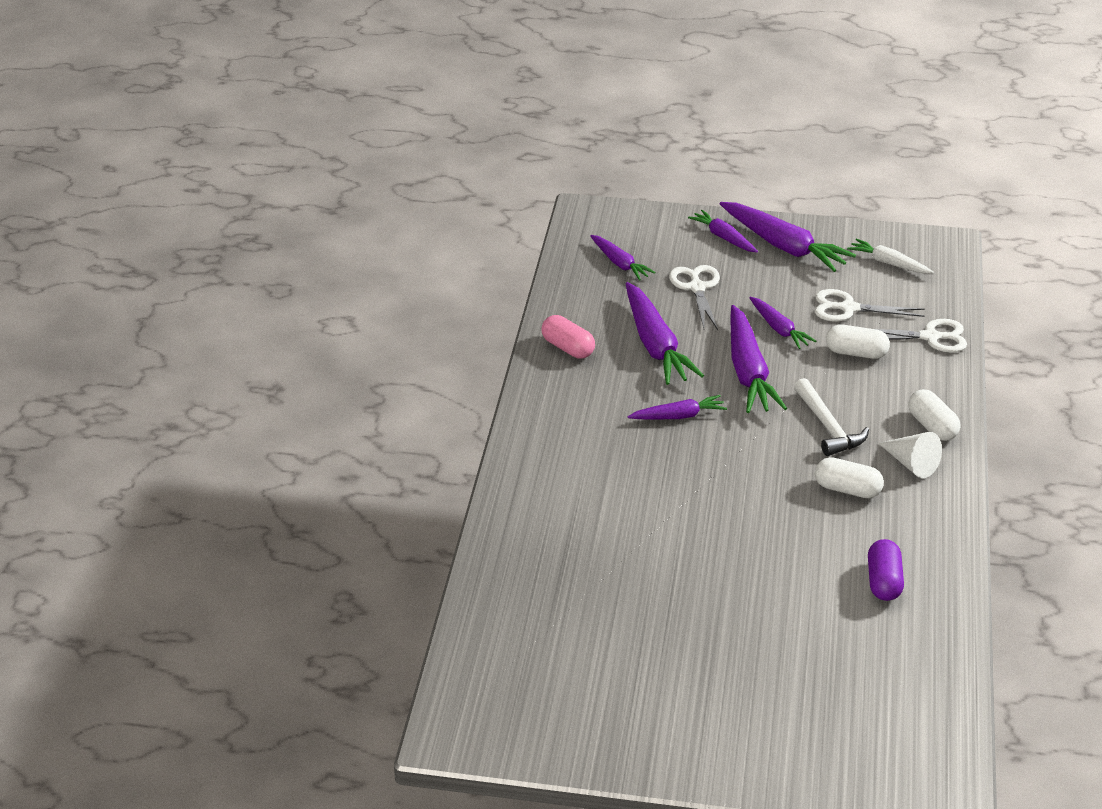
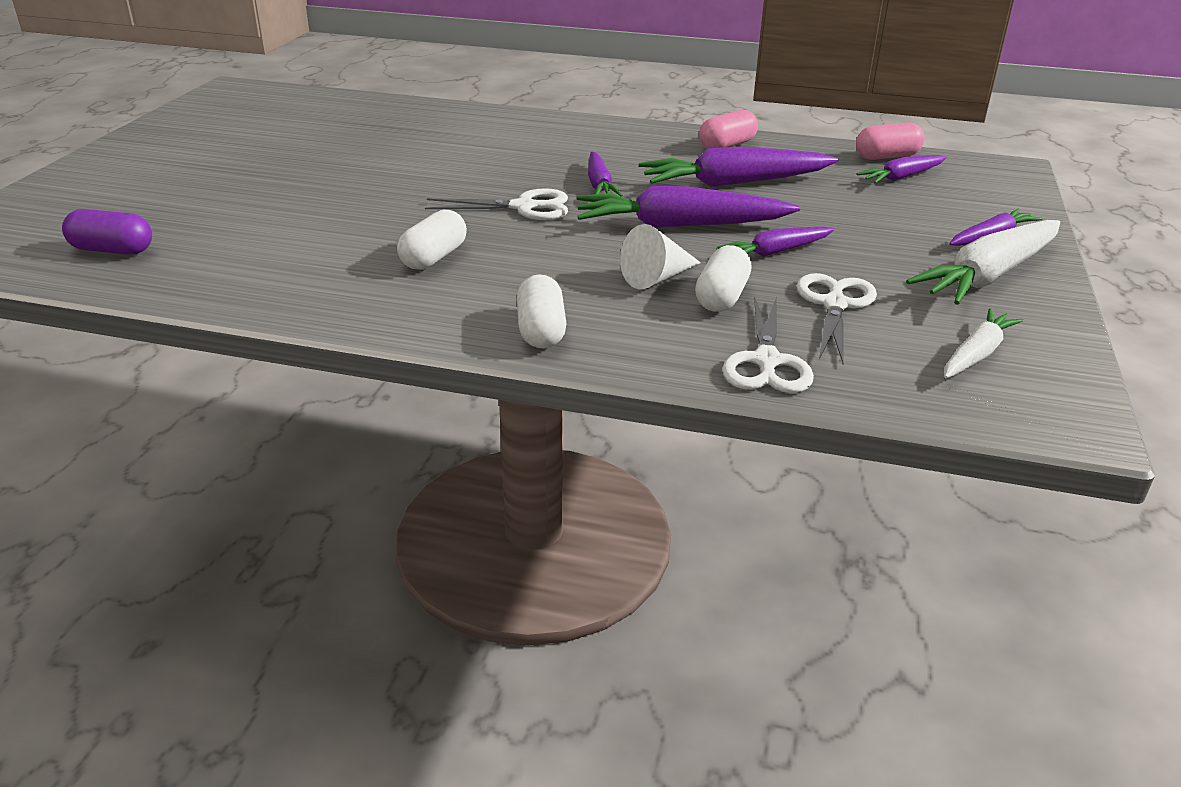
camera: 95 degrees right, 5 degrees down
white scissors [669,265,720,330] -> white scissors moved to [425,188,568,220]
purple carrot [720,202,856,272] -> white carrot [906,220,1060,305]
white hammer [794,378,869,456] -> none
purple capsule [868,539,904,601] -> purple capsule moved to [62,209,152,255]
white cone [878,432,942,478] -> white cone moved to [620,224,701,289]
white capsule [908,389,960,441] -> white capsule turned 75 degrees counterclockwise [517,275,567,348]
none -> pink capsule [856,122,925,160]

